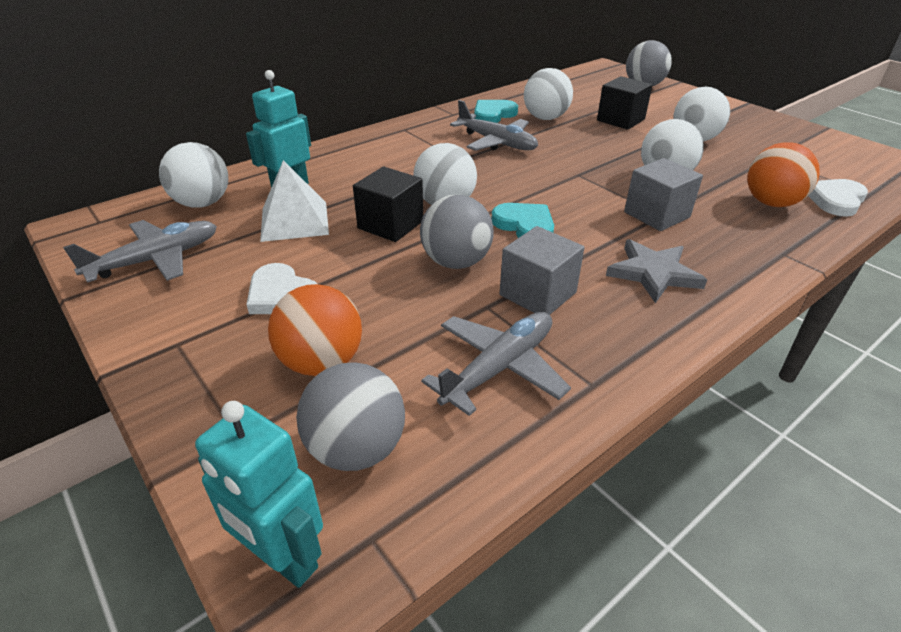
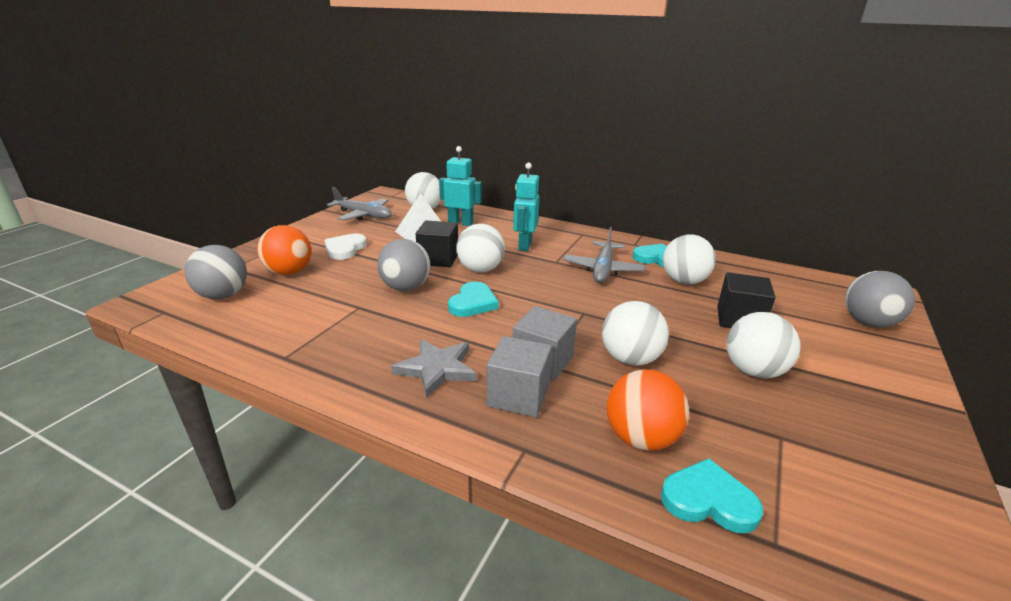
camera: 65 degrees right, 10 degrees down
turquoise robot [195,401,323,588] -> turquoise robot moved to [513,163,540,251]
grey plane [421,312,571,416] -> none
grey cube [499,226,585,315] -> grey cube moved to [487,336,552,417]
white heart [808,179,868,217] -> turquoise heart [661,458,763,533]

